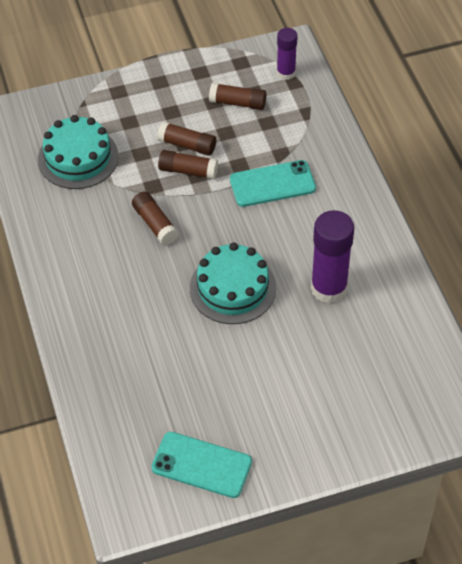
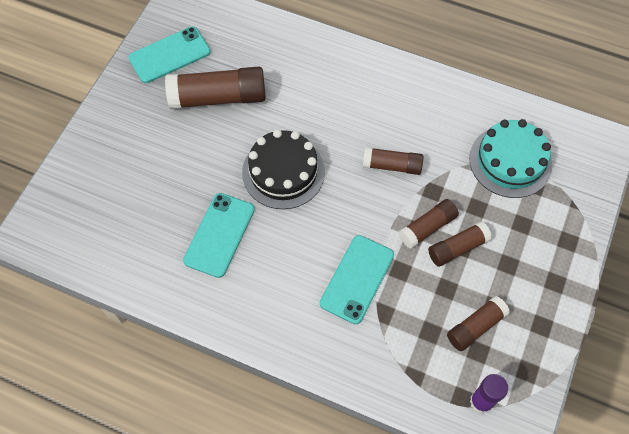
camera: 130 degrees right, 10 degrees up
turquoise cake [190,242,276,324] -> black cake [242,129,325,209]
purple glue stick [311,210,354,304] -> turquoise phone [183,193,254,278]
none -> brown glue stick [165,67,266,109]

